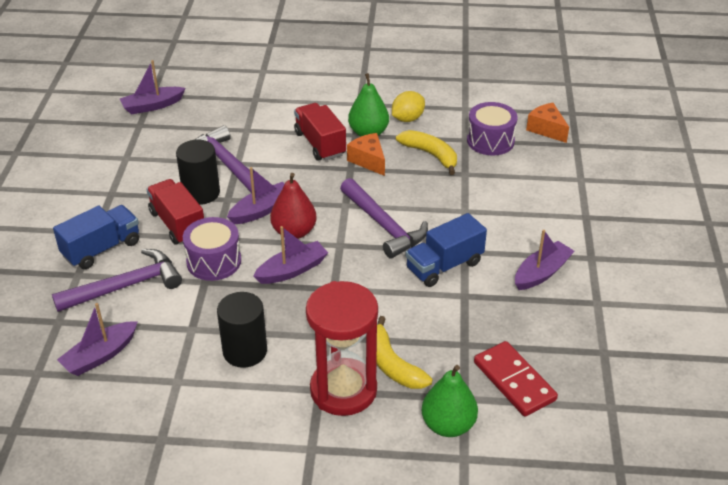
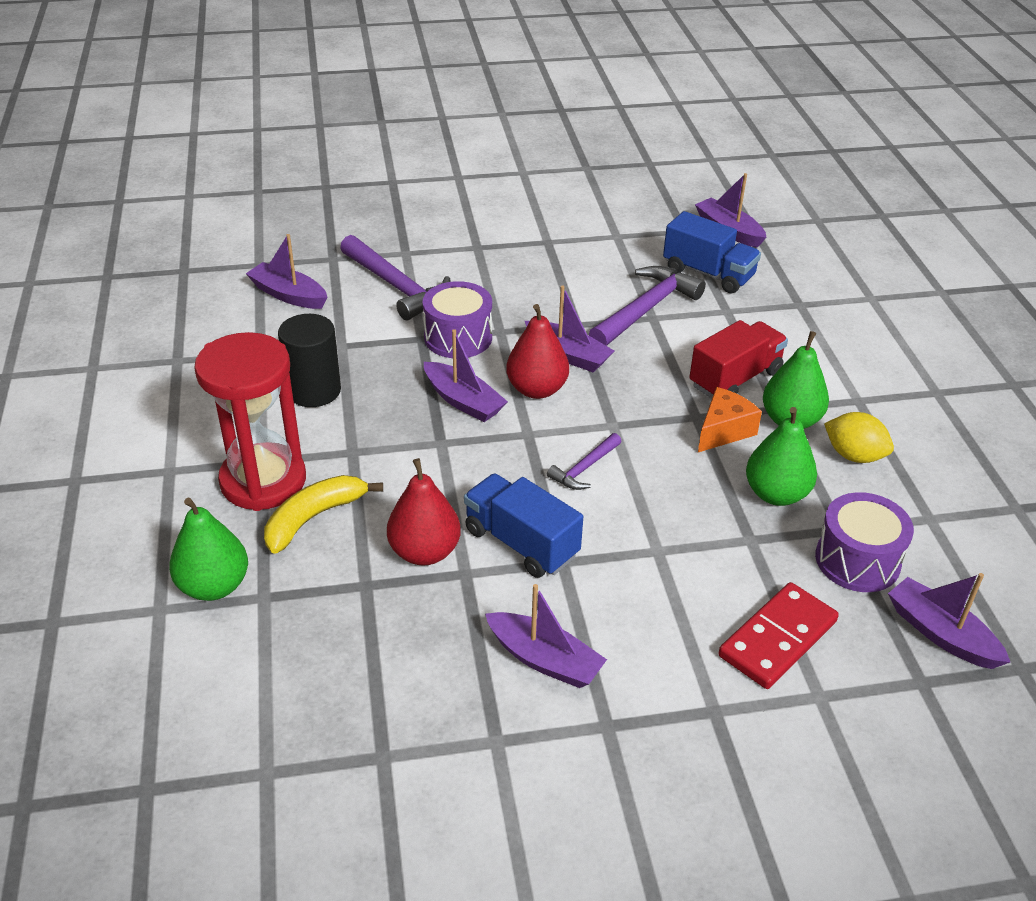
camera: 75 degrees right, 0 degrees up
blue truck [53,205,139,269] -> blue truck moved to [663,211,761,293]
red truck [147,179,204,245] -> none
black cylinder [176,140,220,205] -> none
purple hammer [340,178,428,258] -> purple hammer [547,433,622,490], size x0.53
yellow banana [396,130,457,175] -> green pear [746,407,817,506]
red domino [474,341,558,417] -> red domino moved to [719,582,839,689]
orange cheese [526,103,569,143] -> purple boat [888,573,1010,669]
none -> red pear [387,458,461,566]

